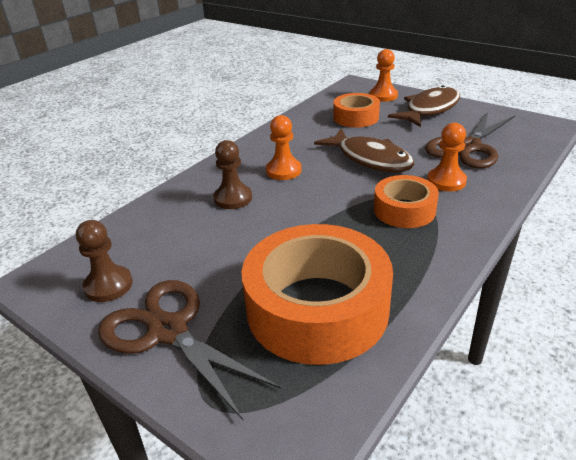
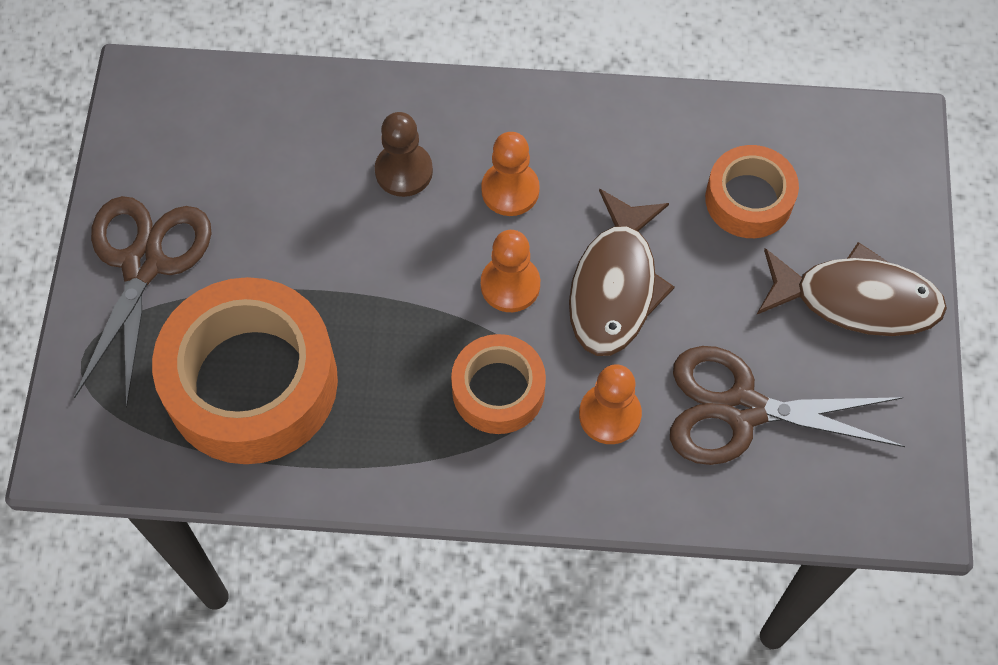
camera: 55 degrees right, 30 degrees up
brown pawn [76,220,133,302] -> none
orange pawn [370,49,398,102] -> orange pawn moved to [481,230,540,312]

